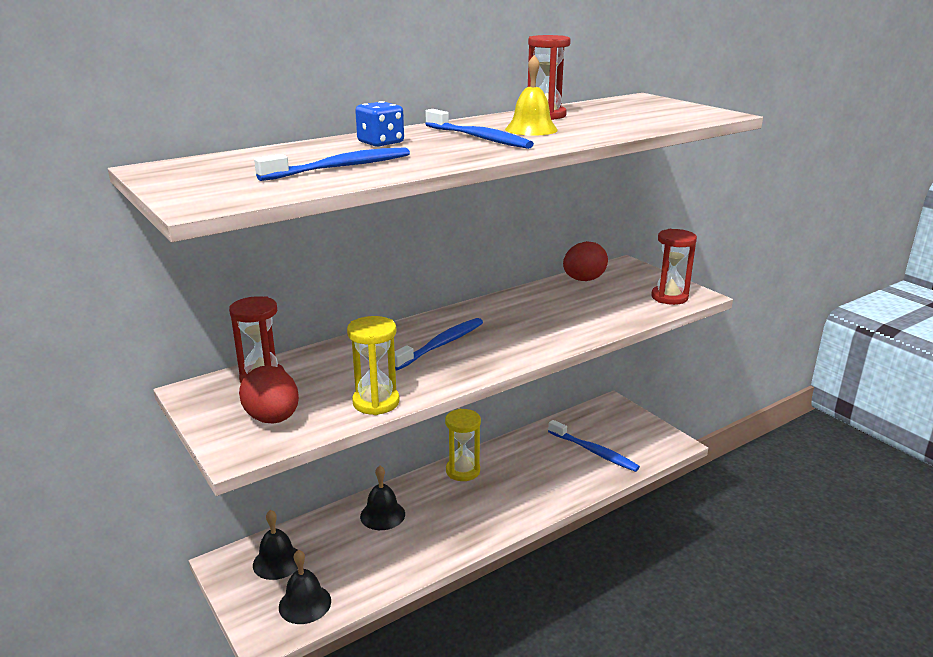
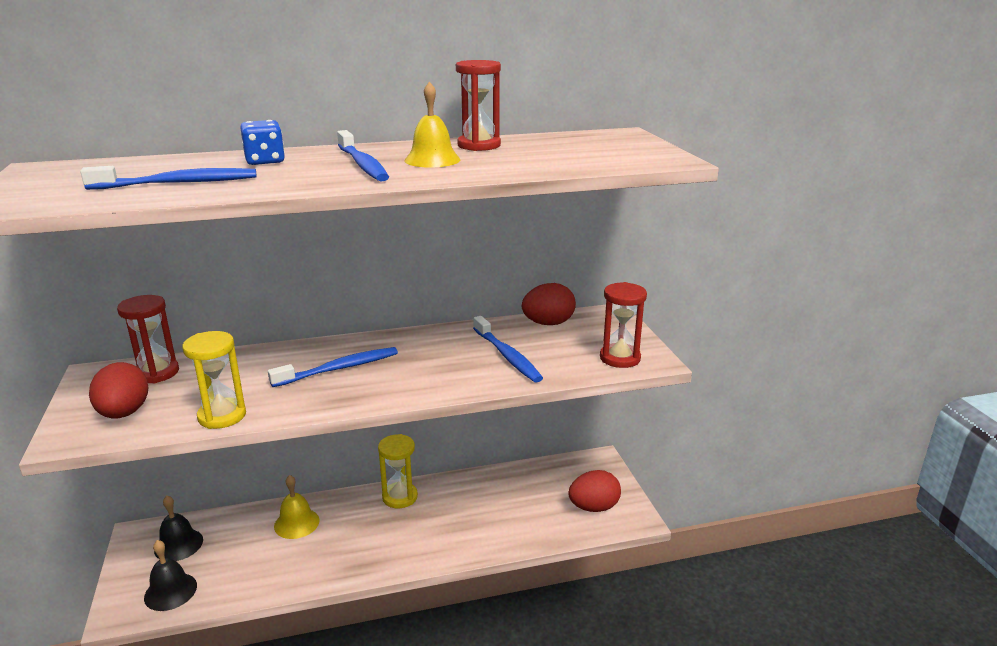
camera: 20 degrees right, 0 degrees up
black bell [360,465,405,530] -> yellow bell [274,475,320,539]
blue toothbrush [548,420,640,472] -> blue toothbrush moved to [473,316,543,383]
none -> red egg [568,470,621,512]

